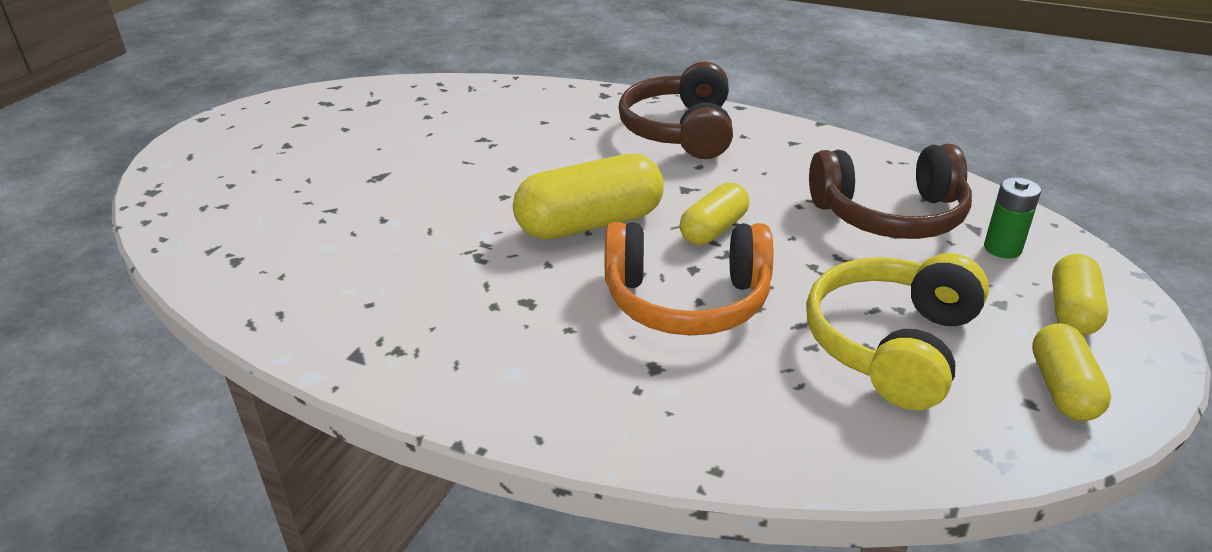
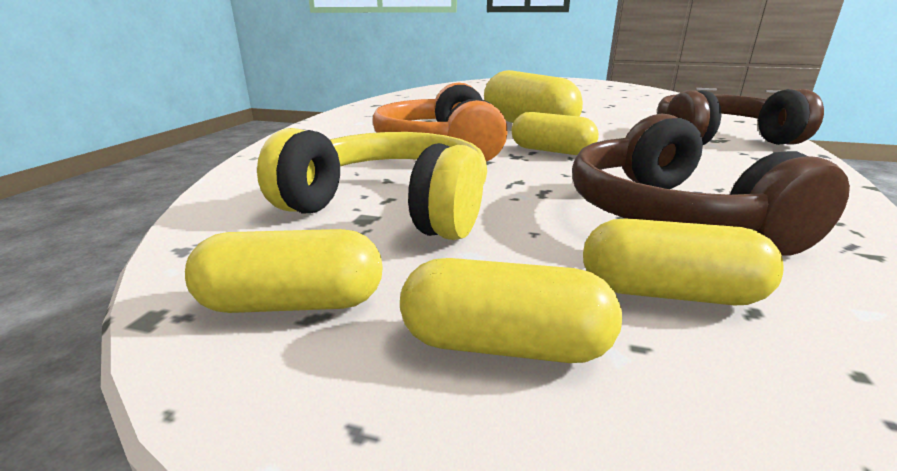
camera: 80 degrees right, 10 degrees down
green battery [984,177,1041,259] -> yellow capsule [583,218,784,305]

